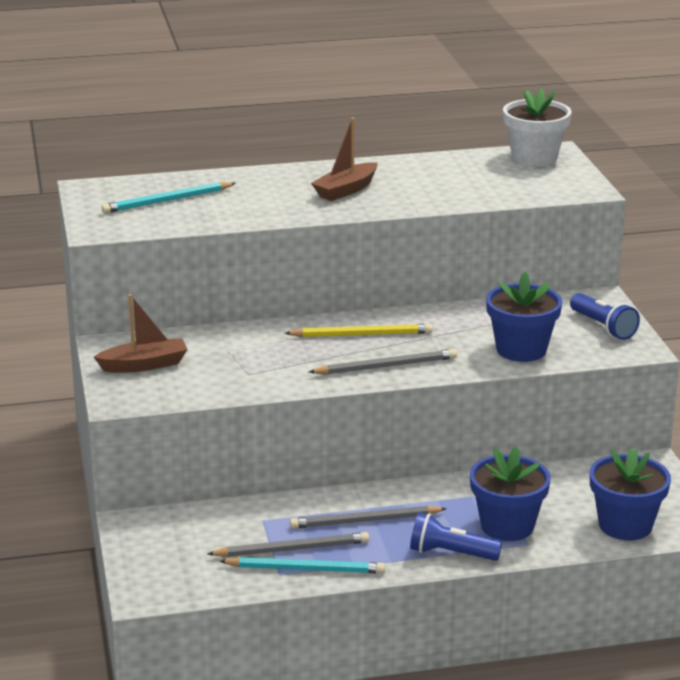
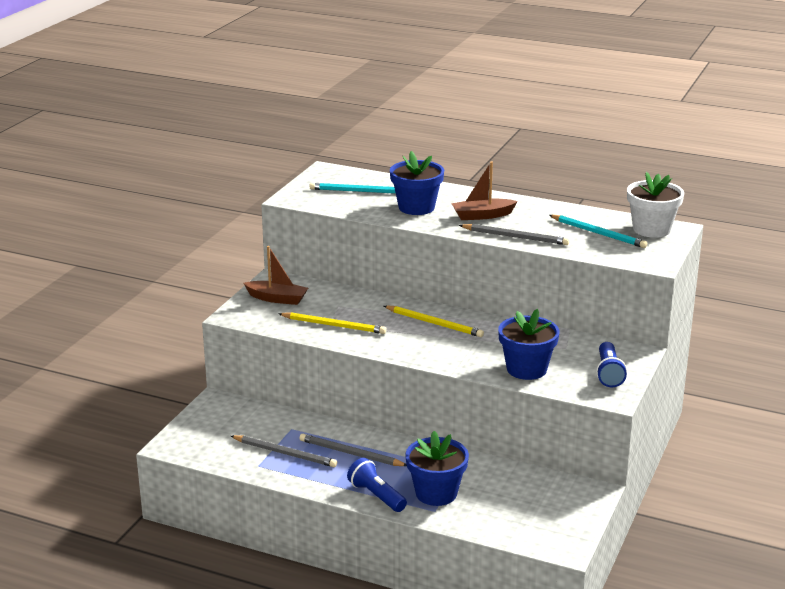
camera: 35 degrees right, 0 degrees up
turquoise pencil [219,557,385,573] -> turquoise pencil moved to [549,215,647,248]
grey pencil [309,349,457,375] -> grey pencil moved to [459,224,569,245]
blue flower pot [590,447,671,540] -> blue flower pot moved to [390,151,444,215]
none -> yellow pencil [279,312,386,334]

